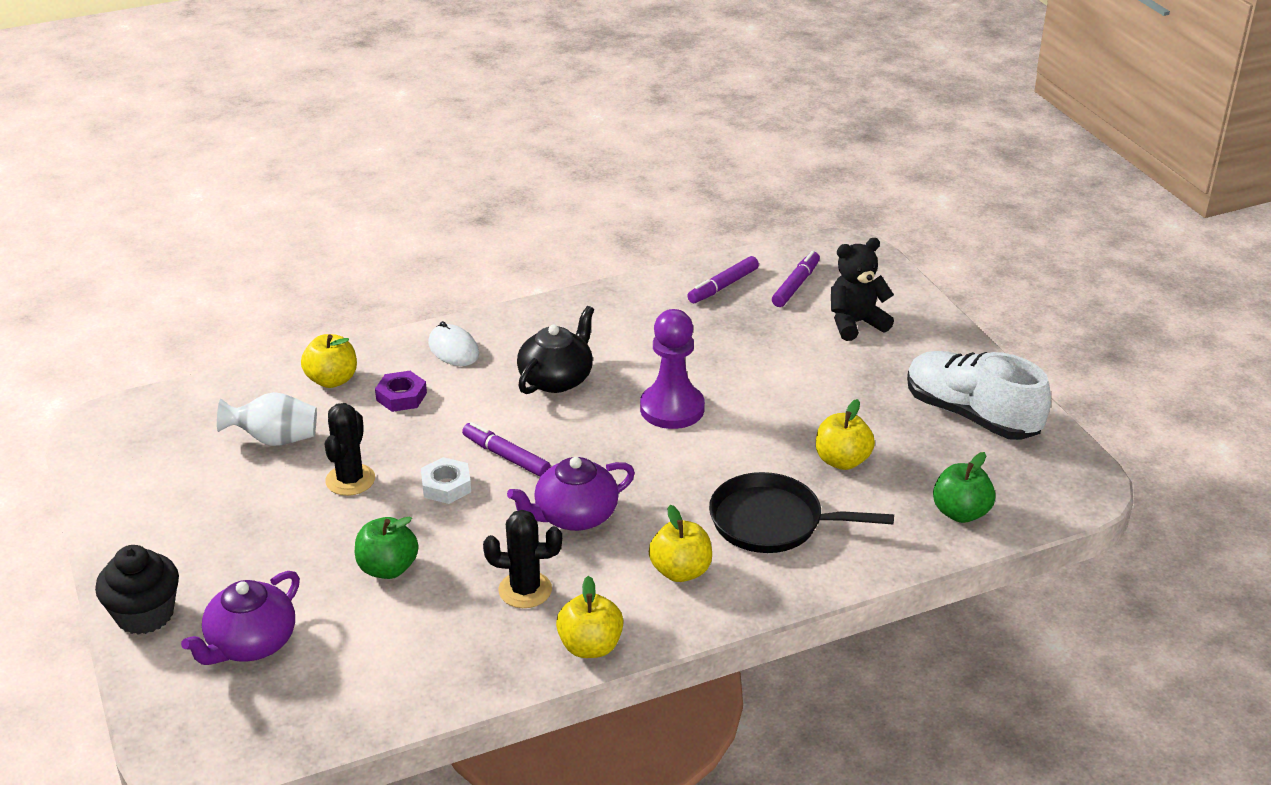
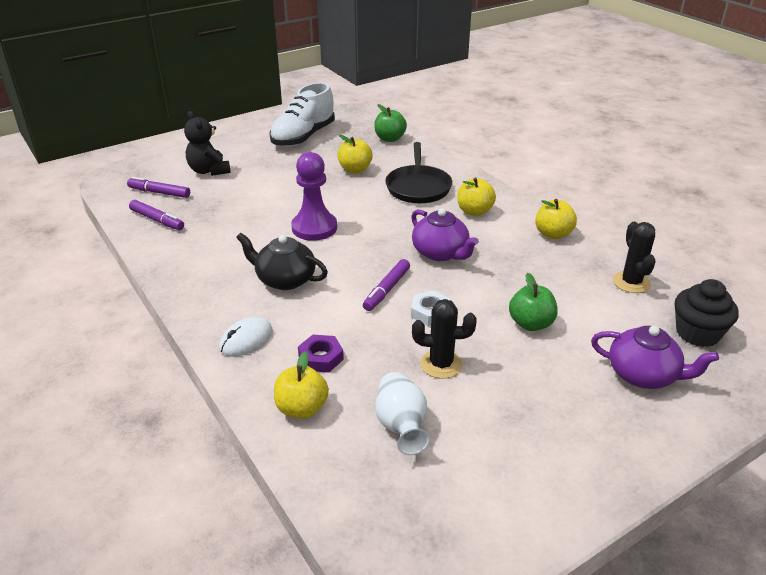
camera: 100 degrees left, 0 degrees up
black cupcake [95,545,179,635] -> black cupcake moved to [675,279,739,347]
black cactus [483,510,562,608] -> black cactus moved to [613,222,656,293]

